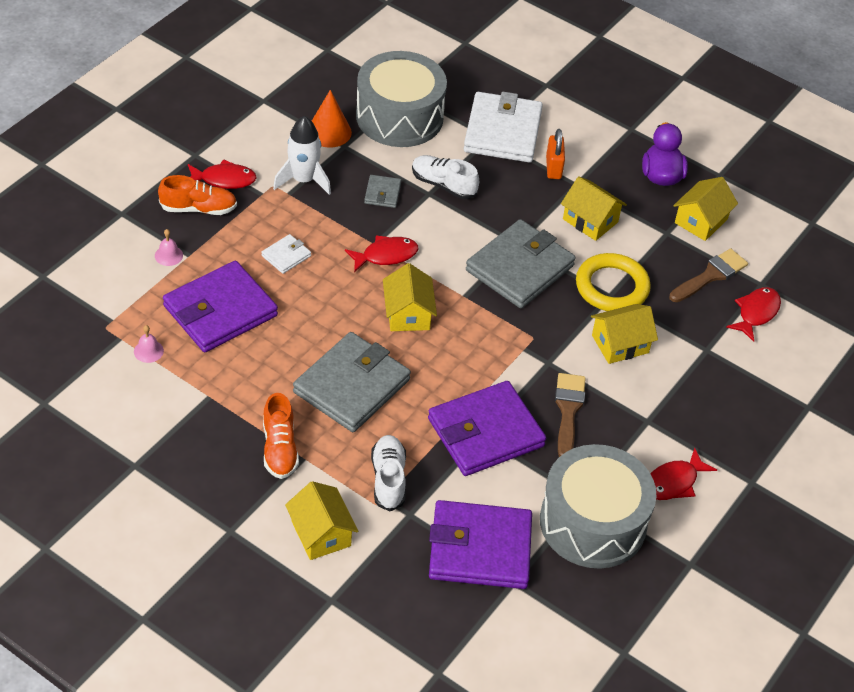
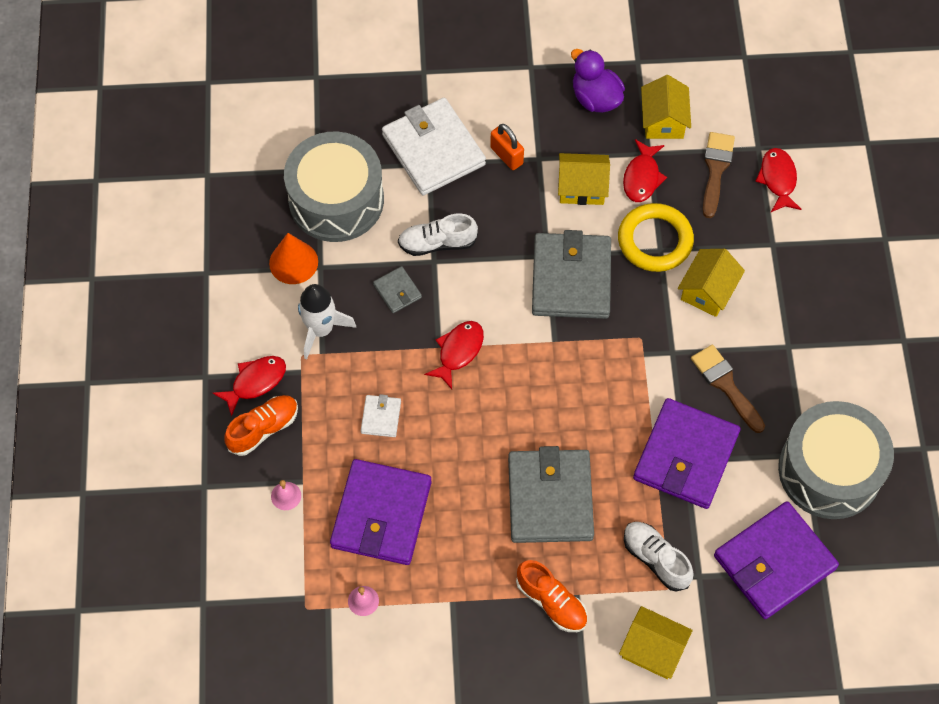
camera: 35 degrees left, 15 degrees up
yellow house [383,263,437,331] -> none
red fish [650,448,717,500] -> red fish moved to [623,139,667,202]

